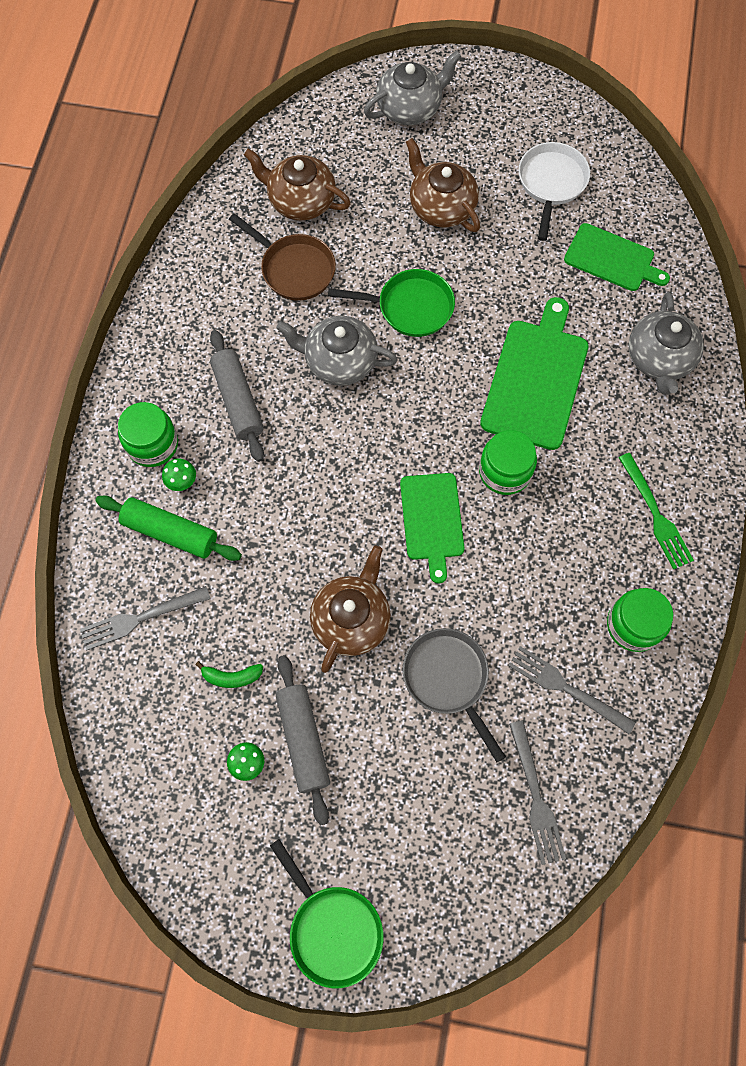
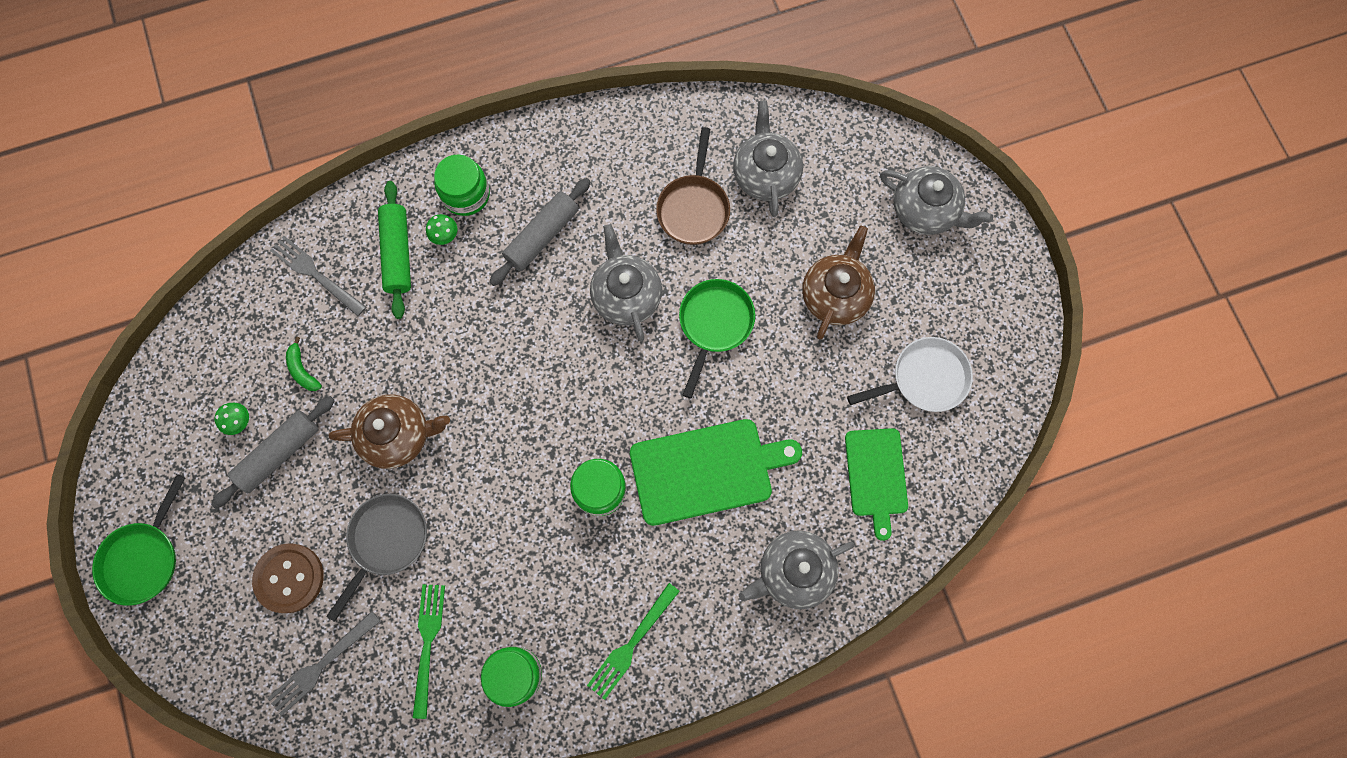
camera: 60 degrees right, 5 degrees up
brown teapot [244,148,351,221] -> grey teapot [733,100,803,217]
green pan [328,269,455,337] -> green pan turned 135 degrees counterclockwise [679,279,755,398]
green cutting board [400,473,464,584] -> none
grey fork [508,646,636,734] -> green fork [413,584,445,719]
none -> brown button [252,543,324,613]

